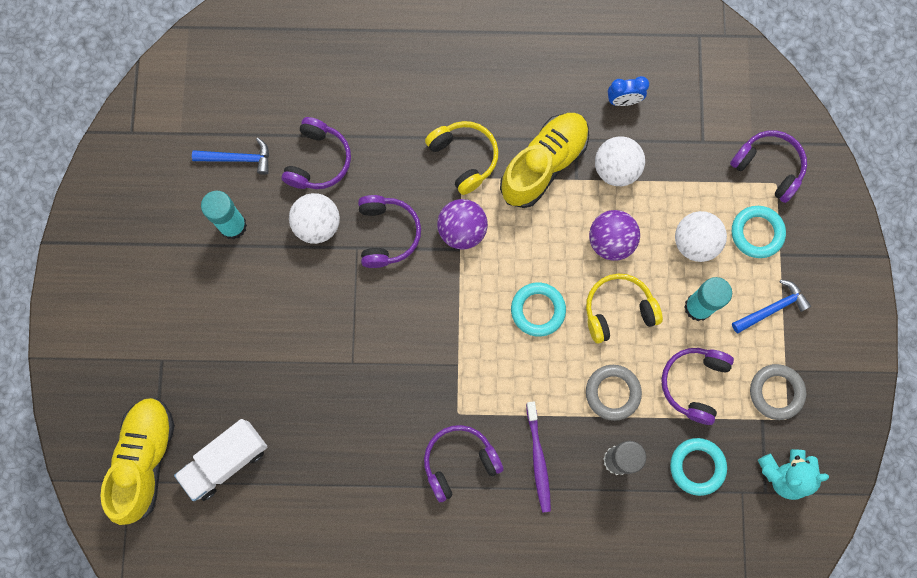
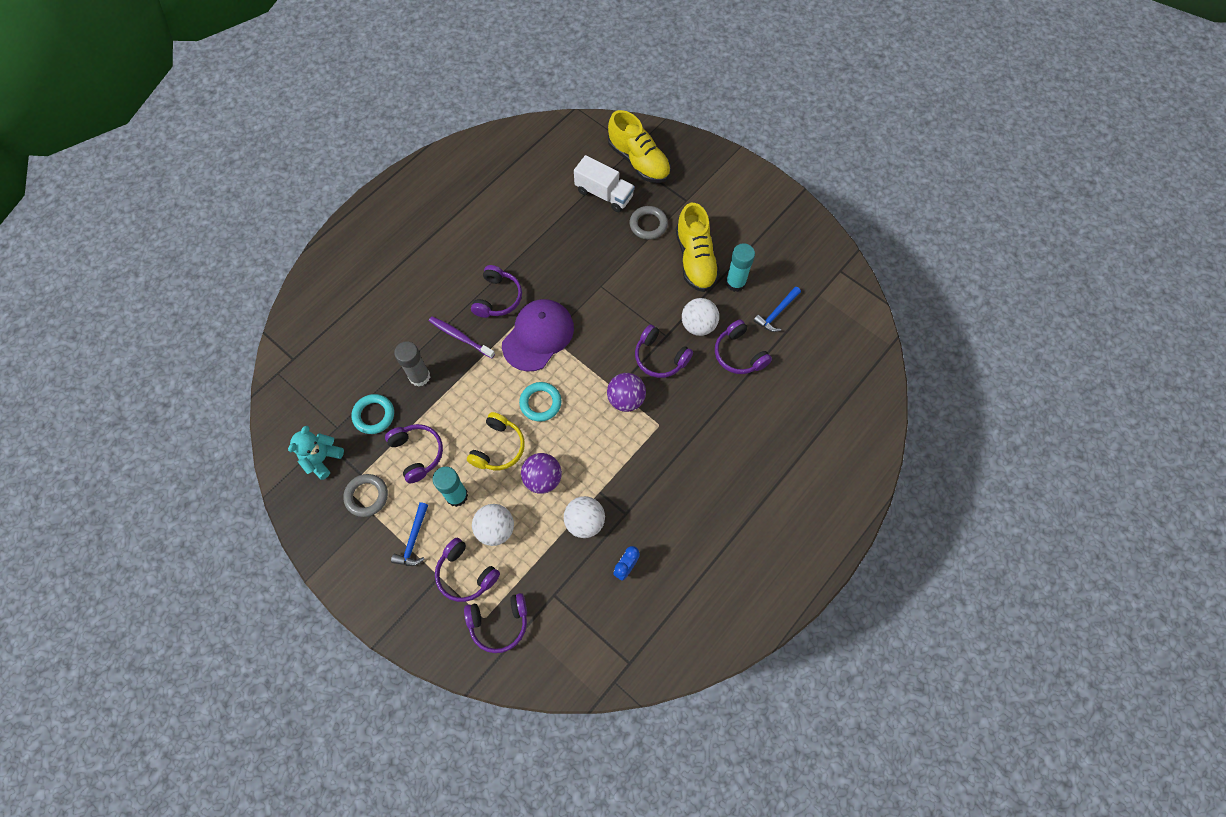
camera: 130 degrees right, 10 degrees down
white truck [174,419,267,501] -> white truck turned 120 degrees clockwise [574,155,635,212]
yellow headphones [425,121,499,195] -> none
yellow shoe [500,113,589,208] -> yellow shoe moved to [676,203,720,292]
grey ring [586,365,642,421] -> grey ring moved to [630,206,668,240]
turquoise ring [732,206,786,258] -> purple headphones [435,538,500,602]
none -> purple cap [502,299,574,372]

